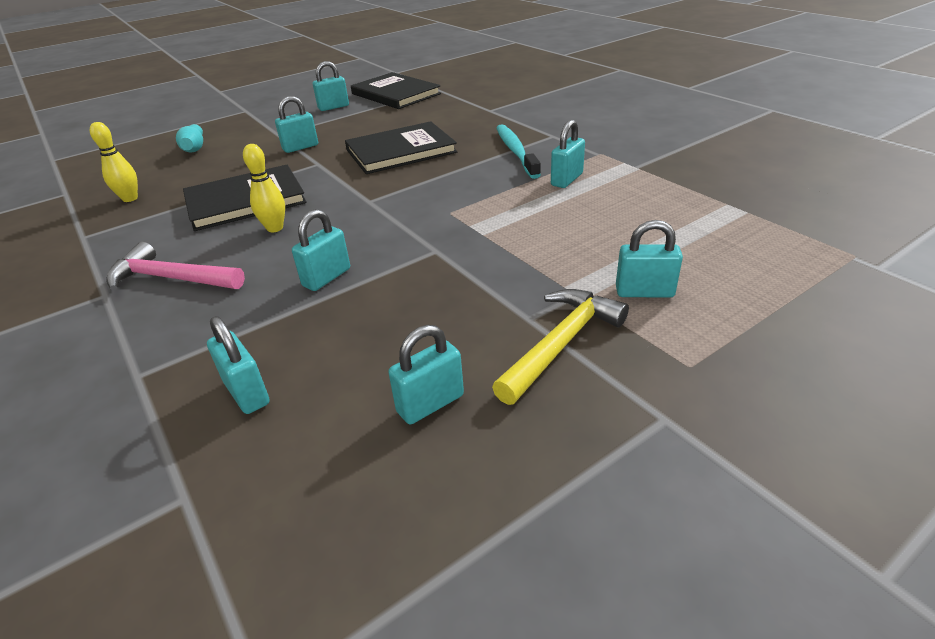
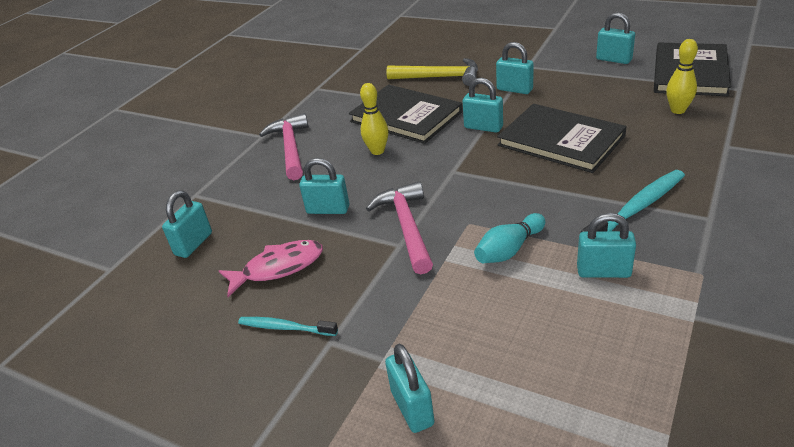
camera: 65 degrees right, 0 degrees up
yellow bowling pin [90,122,138,202] -> yellow bowling pin moved to [666,39,698,114]
turquoise bowling pin [176,124,203,152] -> turquoise bowling pin moved to [474,213,546,263]
turquoise padlock [388,325,464,424] -> turquoise padlock moved to [463,78,503,133]
yellow hammer [492,289,629,405] -> yellow hammer moved to [386,58,478,86]
none -> pink fish [219,240,323,297]
none -> turquoise toothbrush [238,317,338,336]
none -> pink hammer [366,181,433,274]

